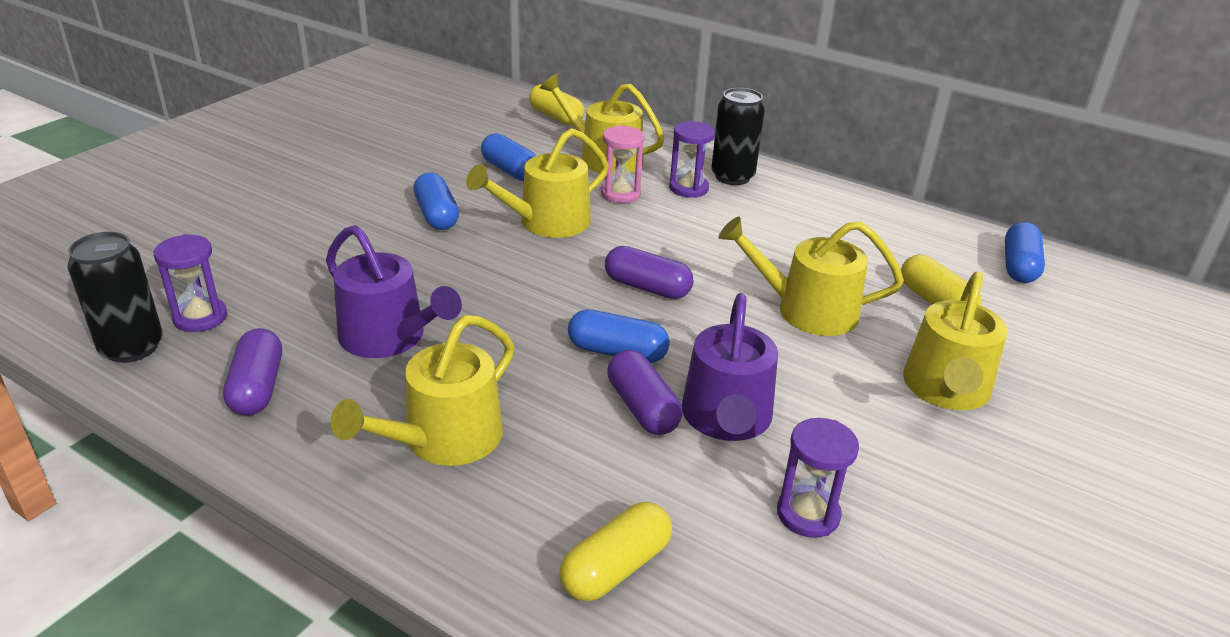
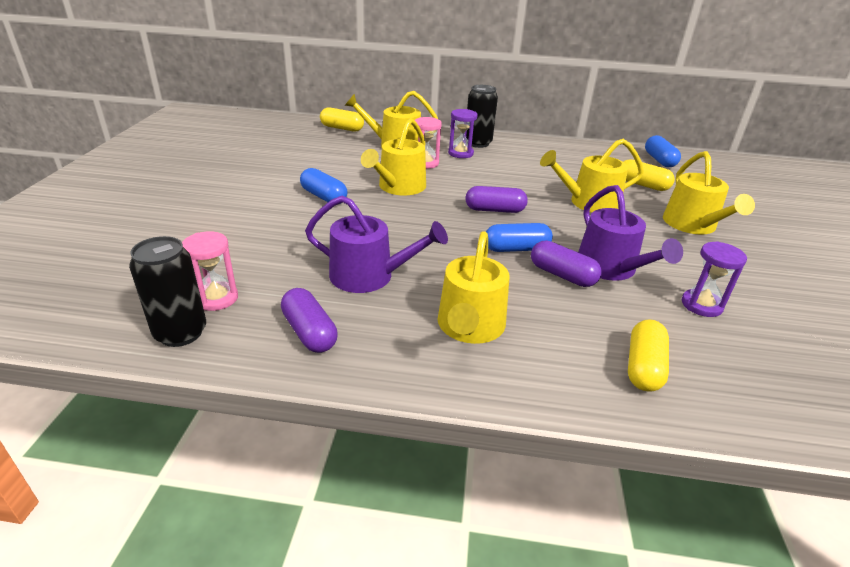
camera: 25 degrees left, 0 degrees up
purple hourglass [154,234,227,332] -> pink hourglass [182,231,238,311]
blue capsule [481,133,537,181] -> none

